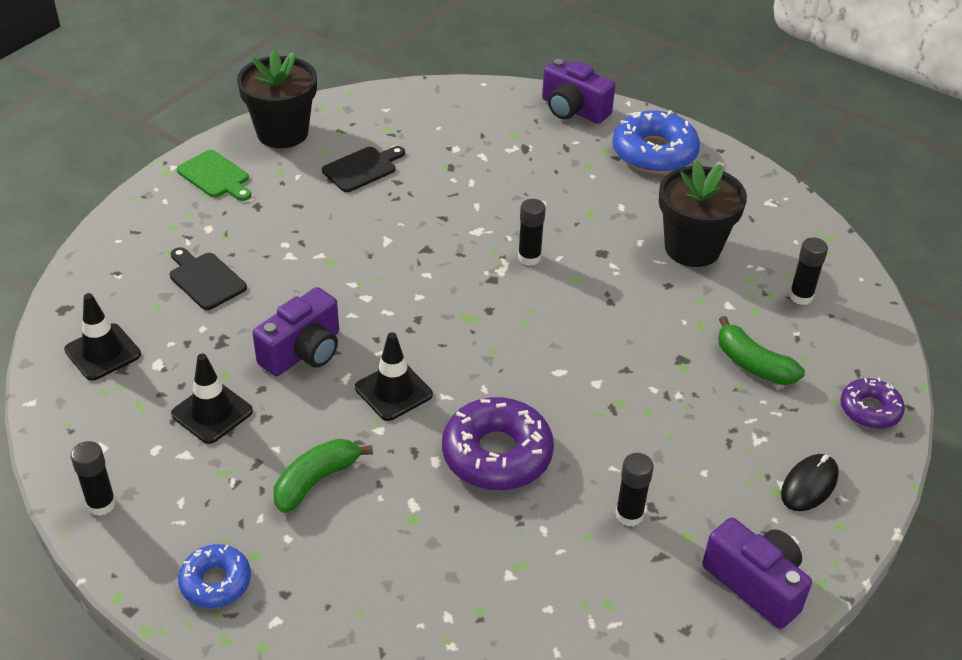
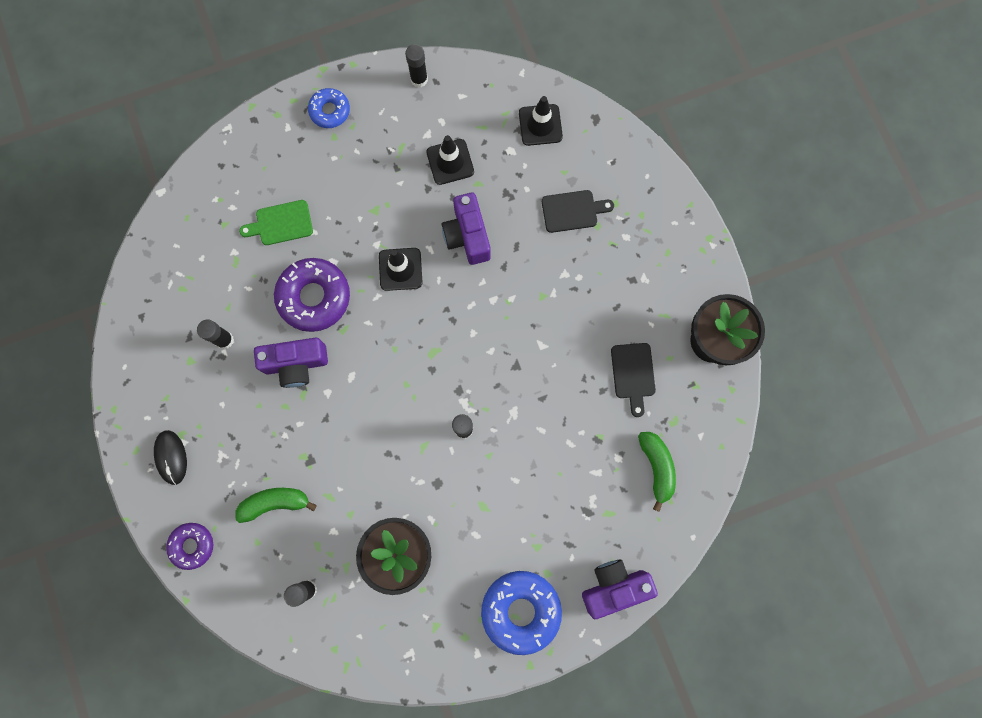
camera: 125 degrees right, 35 degrees up
green cutting board [177,150,252,201] -> green cutting board moved to [239,200,313,245]
green banana [274,439,373,513] -> green banana moved to [638,432,676,512]
purple camera [703,517,812,629] -> purple camera moved to [254,338,328,388]

